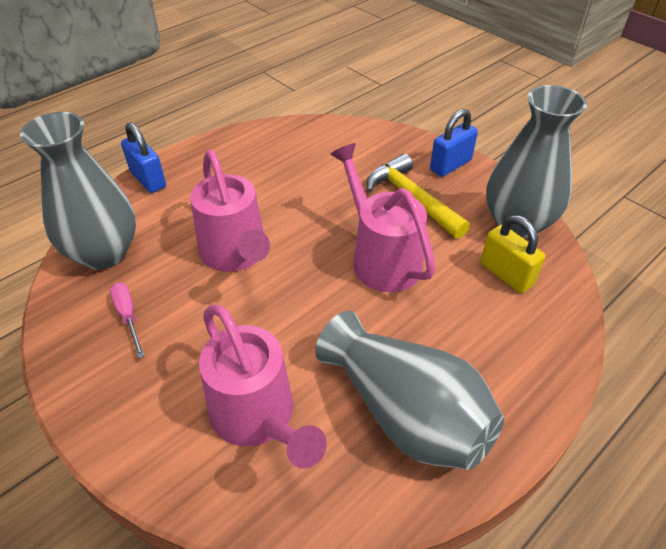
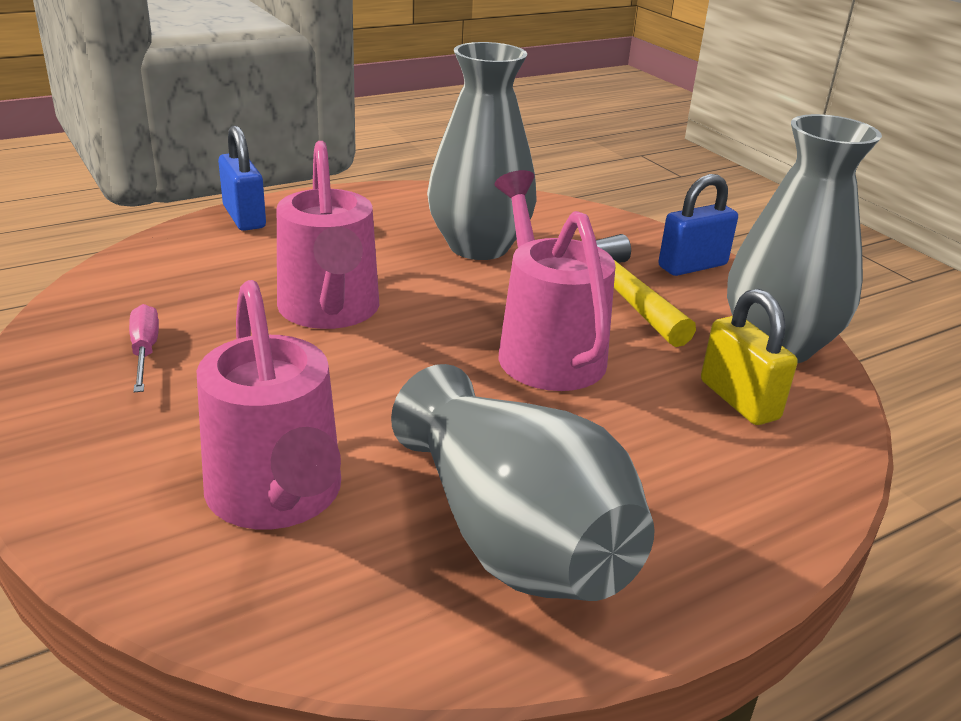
camera: 10 degrees right, 15 degrees down
grey vase [20,112,136,270] -> grey vase moved to [427,42,536,260]

